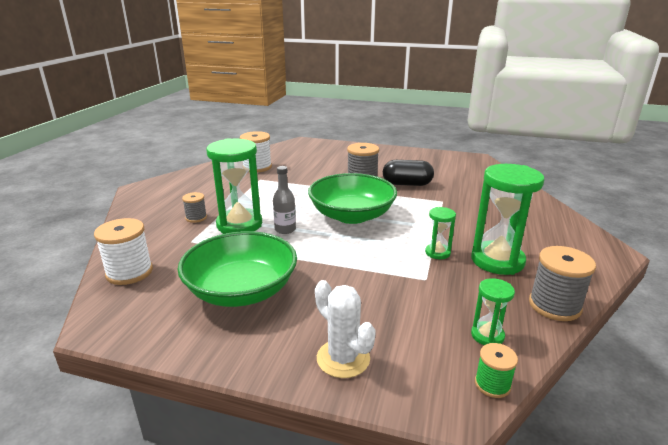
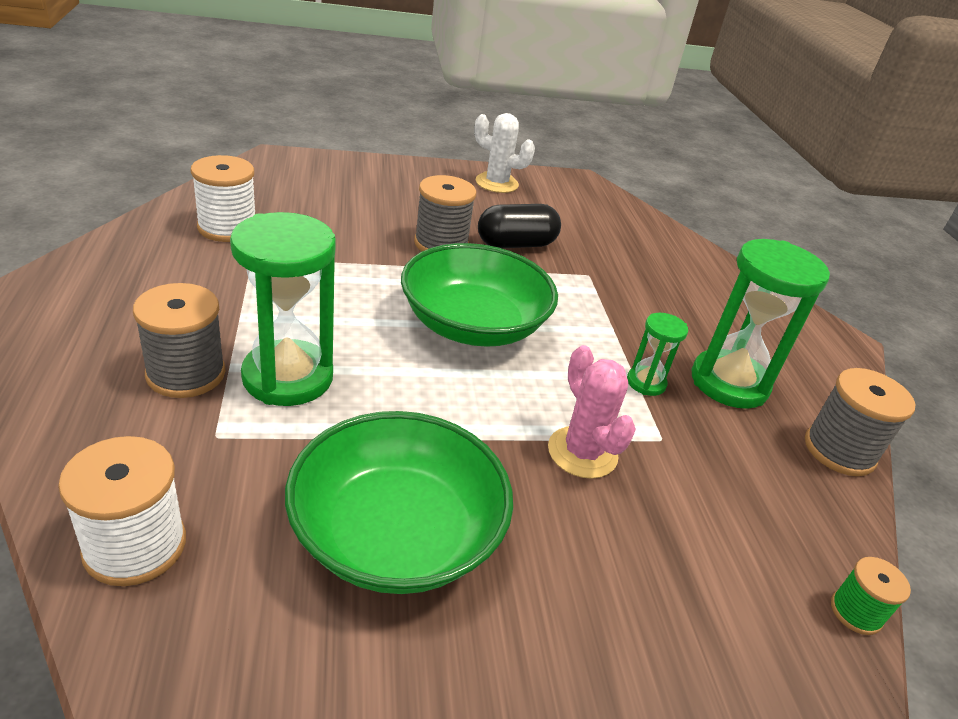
camera: 30 degrees left, 10 degrees up
grey spool [182,192,207,223] -> grey spool [133,283,225,398], size x1.74
grey bottle [273,166,296,234] -> none
white cactus [315,280,376,378] -> white cactus moved to [474,113,535,193]
green hourglass [471,278,515,345] -> none
none -> pink cactus [548,345,636,479]

